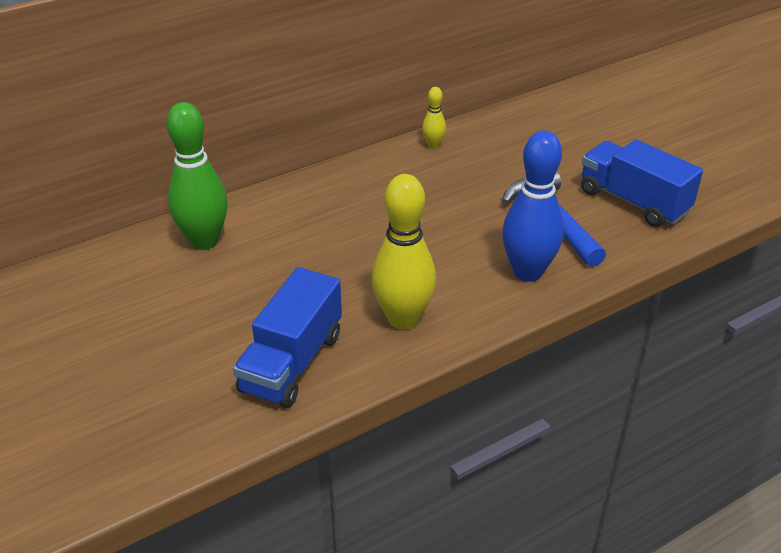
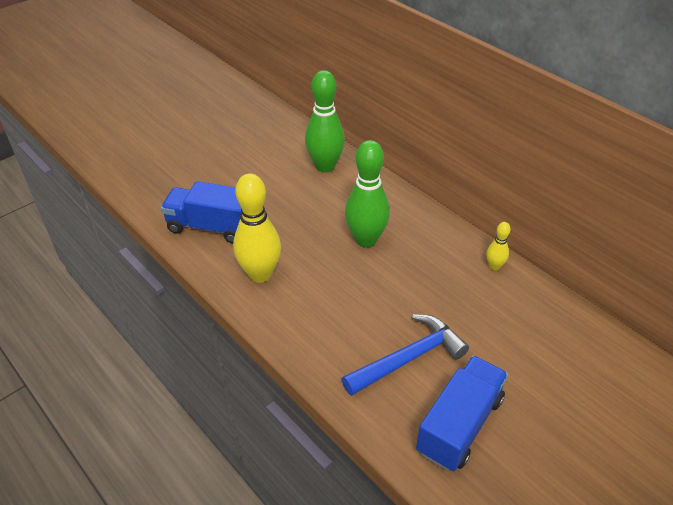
camera: 80 degrees right, 5 degrees up
blue bowling pin [502,131,564,282] -> none
none -> green bowling pin [345,140,390,248]

